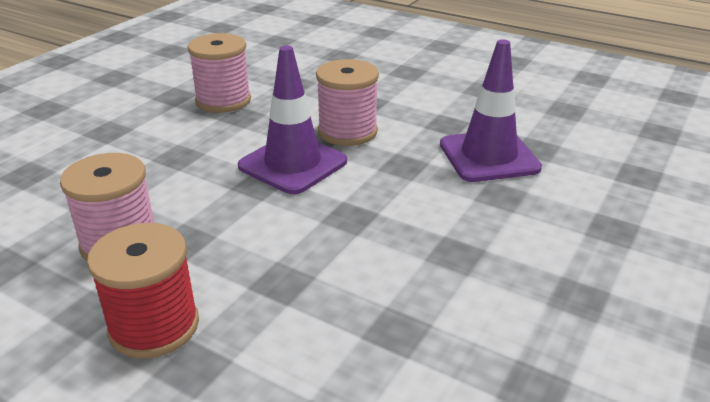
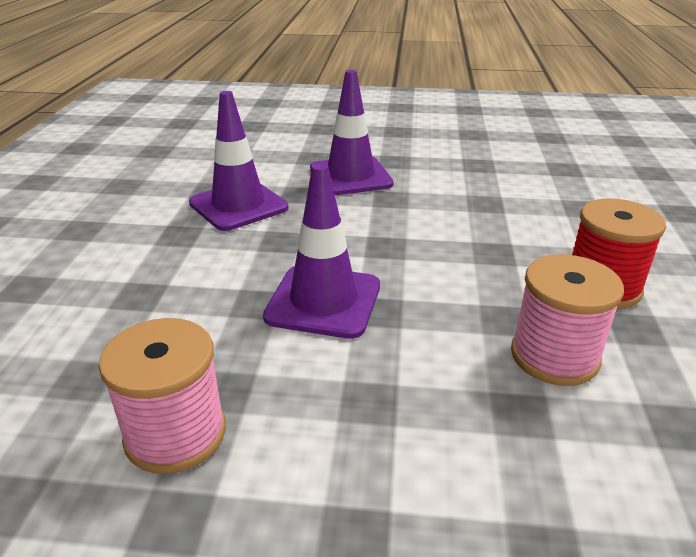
camera: 115 degrees left, 0 degrees up
pink spool [316,59,379,146] -> none
none -> purple traffic cone [310,70,394,195]

